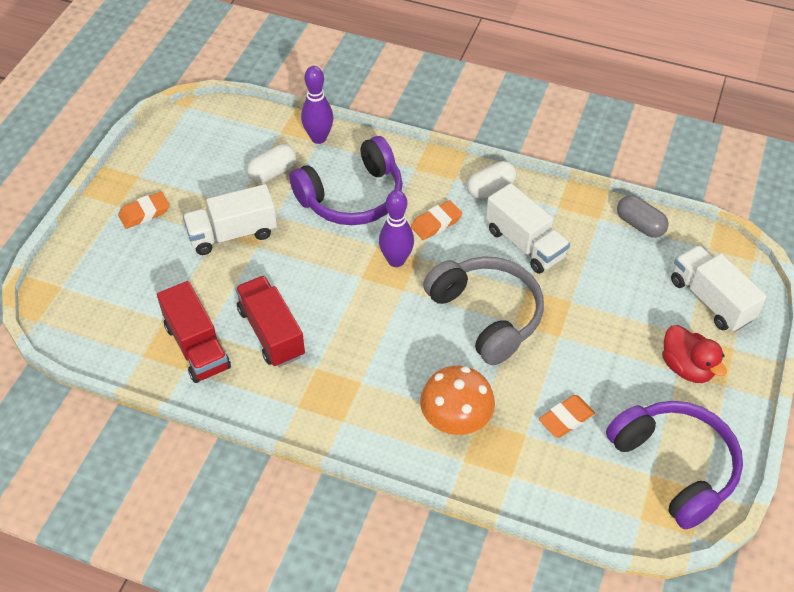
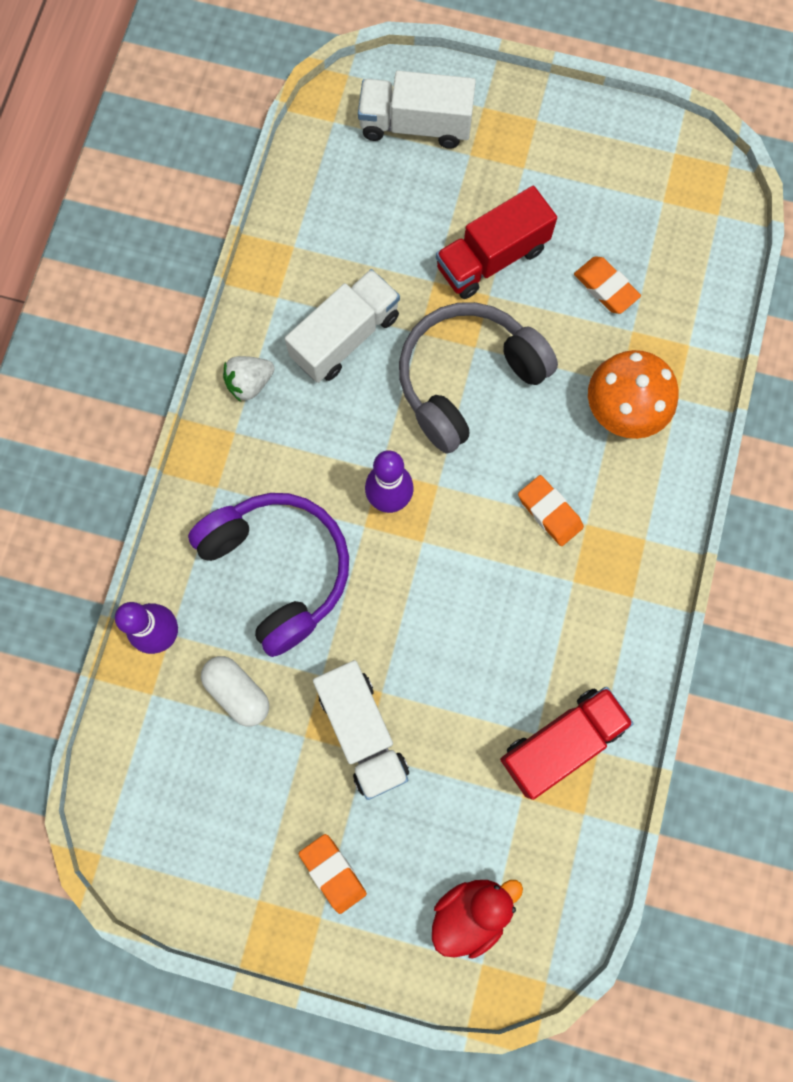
camera: 95 degrees left, 25 degrees up
red truck [235,276,305,367] -> red truck moved to [436,186,557,299]
orange eraser [411,200,462,240] -> orange eraser moved to [518,475,584,546]
white capsule [467,161,517,199] -> white strawberry [223,356,275,402]
purple headphones [606,401,743,529] -> none
grey capsule [617,195,669,238] -> none
red duck [662,325,727,383] -> red duck moved to [432,880,523,959]
white truck [671,245,767,332] -> white truck turned 45 degrees clockwise [358,71,476,149]

